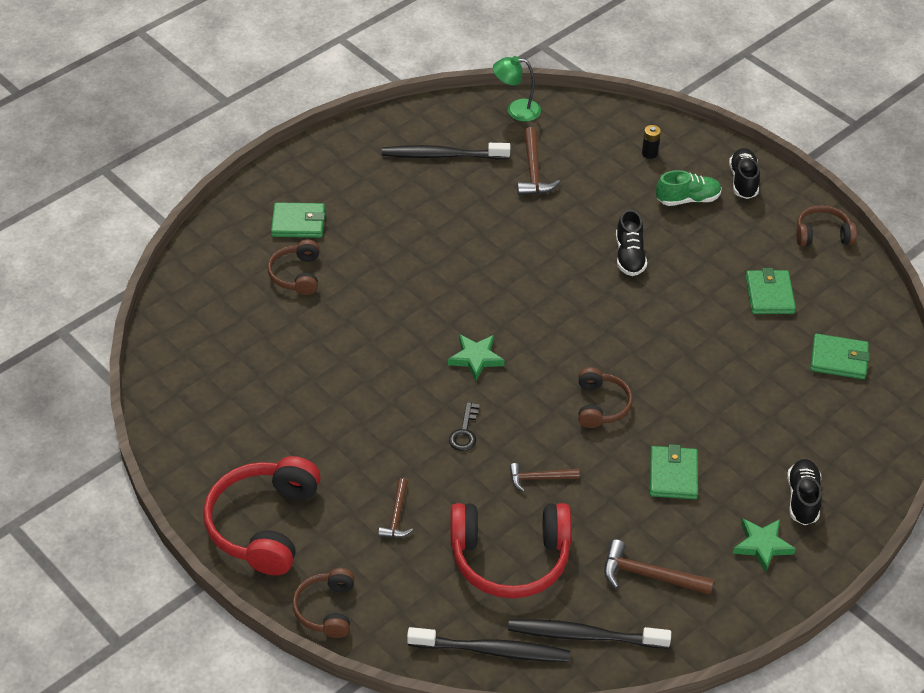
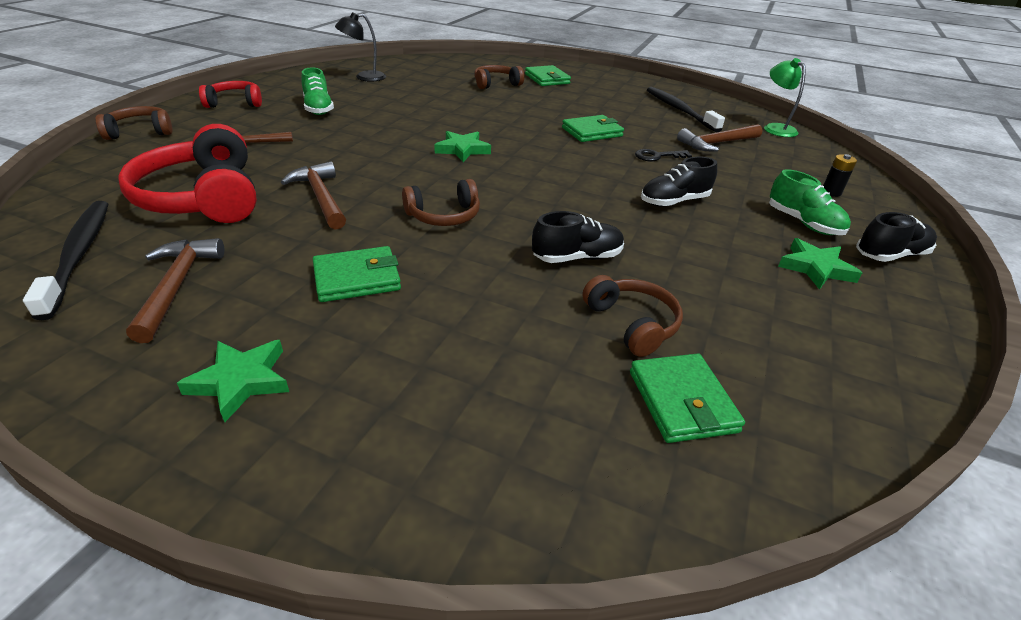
camera: 65 degrees right, 10 degrees down
red headphones [203,456,321,575] -> red headphones [199,81,262,108], size x0.55
black toothbrush [407,627,570,662] -> none
black key [449,402,480,451] -> black key moved to [635,149,692,162]
brown hammer [510,463,580,492] -> brown hammer [281,161,346,230], size x1.53
green wallet [746,268,796,314] -> green wallet moved to [562,115,624,142]
black shoe [787,459,822,525] -> black shoe moved to [532,211,624,263]
brown headphones [796,205,857,246] -> brown headphones moved to [582,275,683,357]
none -> green shoe [301,67,334,115]
none -> black lamp [335,12,386,82]
none -> green star [778,238,862,290]

